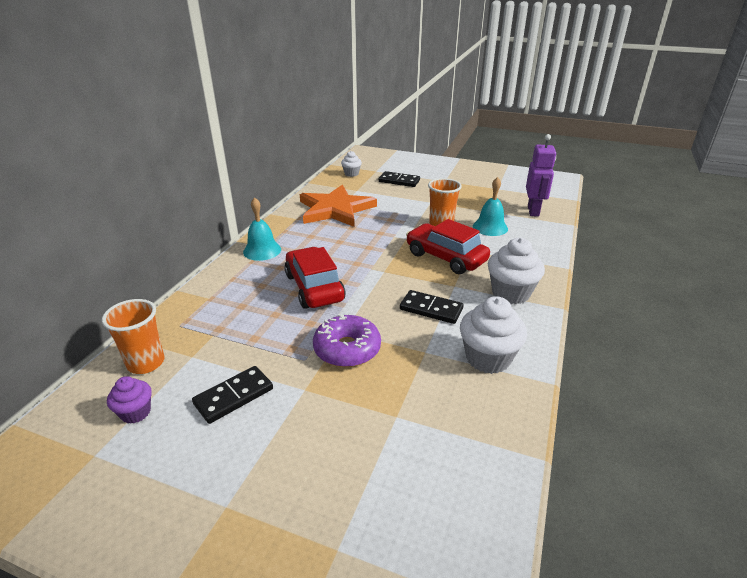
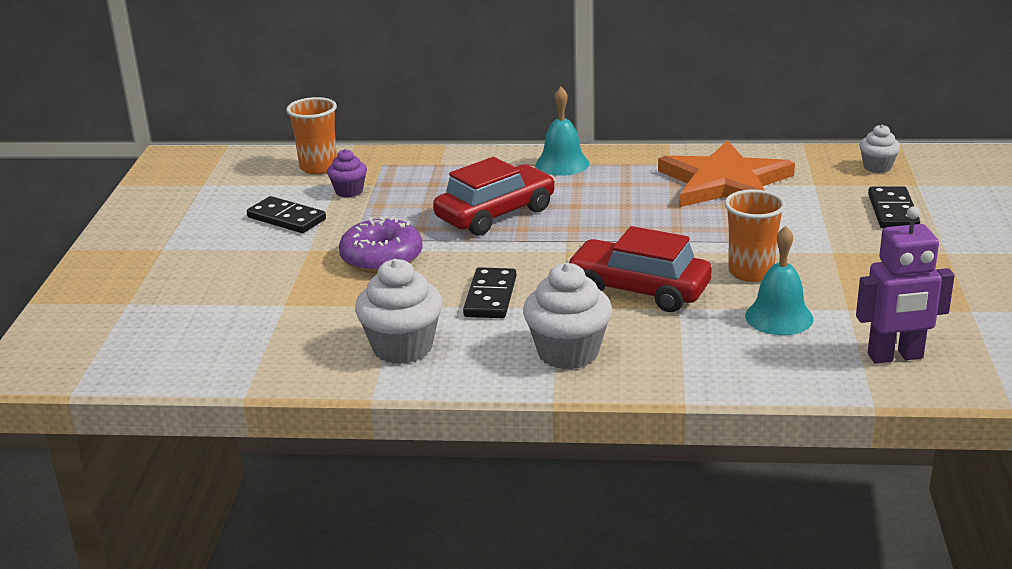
camera: 75 degrees right, 5 degrees down
purple cupcake [107,376,152,424] -> purple cupcake moved to [327,149,367,197]
red car [406,219,490,274] -> red car turned 90 degrees counterclockwise [566,226,712,312]

